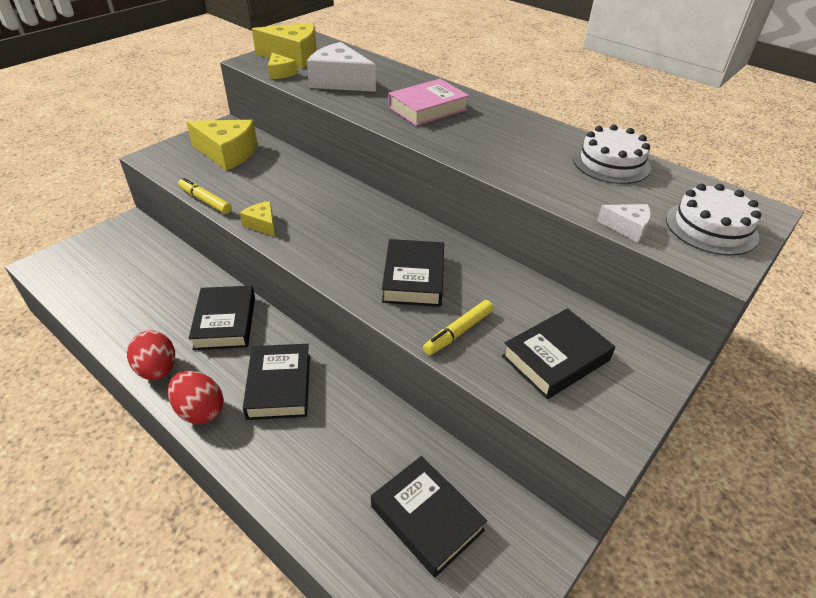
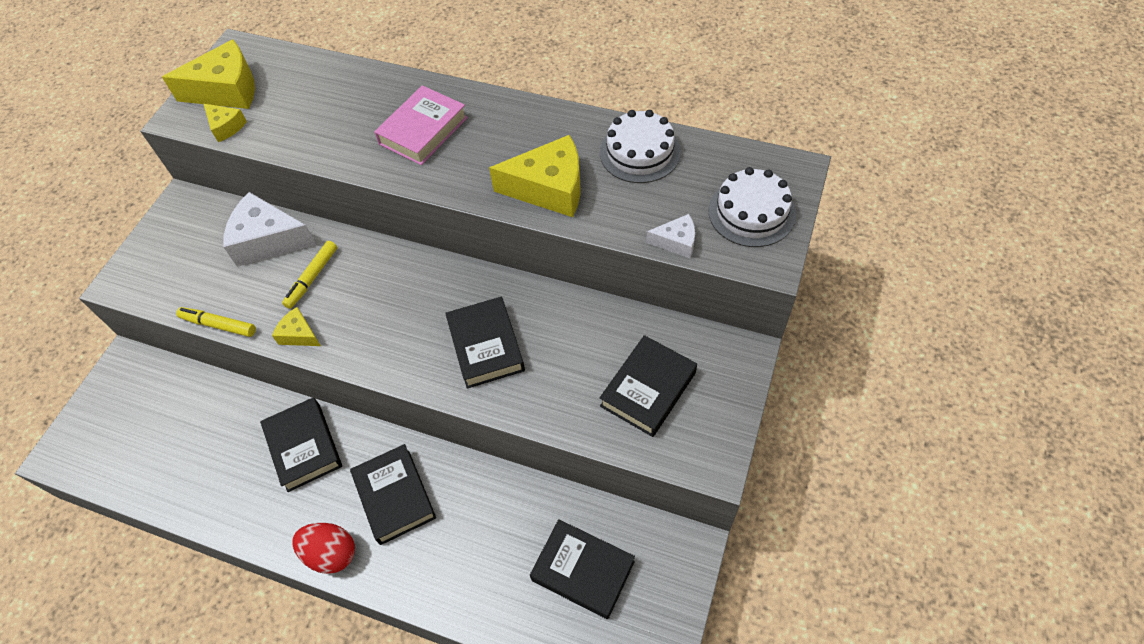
camera: 15 degrees left, 15 degrees up
red egg [127,330,175,380] -> none
yellow cheese [186,120,257,171] -> yellow cheese moved to [489,135,581,217]
white cheese [307,42,376,92] -> white cheese moved to [223,192,317,267]
yellow marker [423,300,493,355] -> yellow marker moved to [282,241,337,309]

